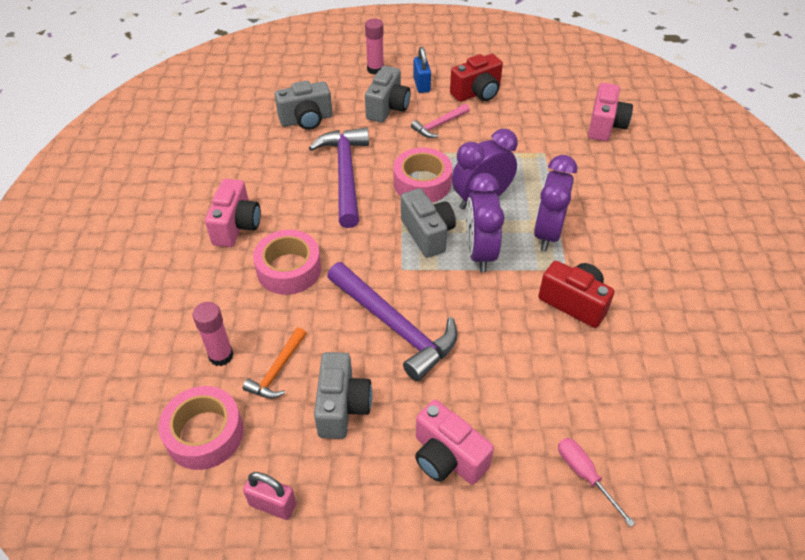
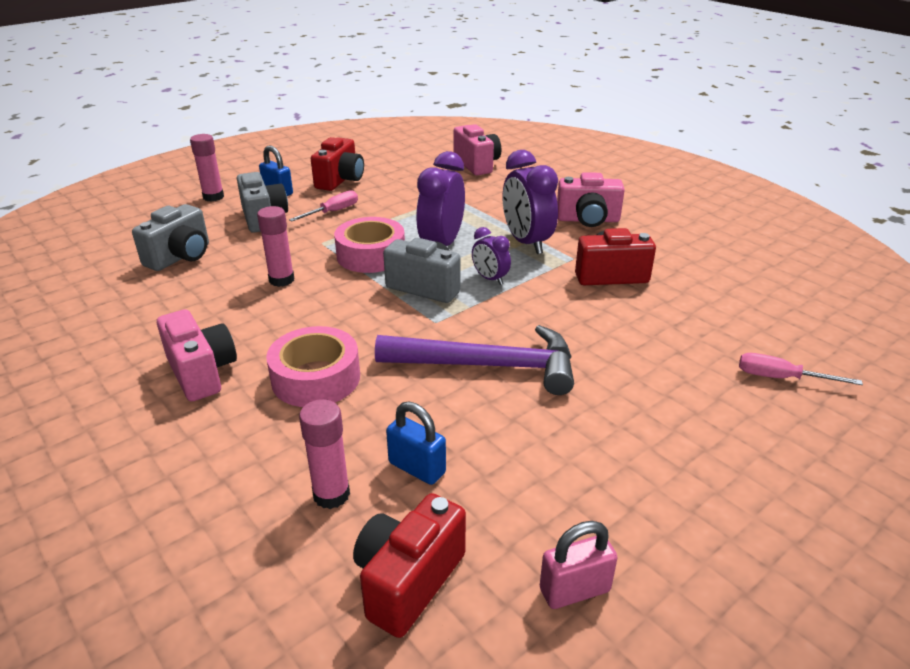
camera: 40 degrees left, 15 degrees down
pink tape [159,386,244,470] -> red camera [353,493,466,638]
orange hammer [243,327,307,398] -> blue padlock [386,401,446,485]
purple hammer [309,127,369,228] -> pink glue stick [257,206,294,287]
grey camera [314,352,372,439] -> none
pink hammer [411,104,469,138] -> pink screwdriver [289,190,358,222]
pink camera [415,400,494,485] -> pink camera moved to [557,172,625,227]
purple clock [466,173,504,272] -> purple clock [472,227,511,285], size x0.54

